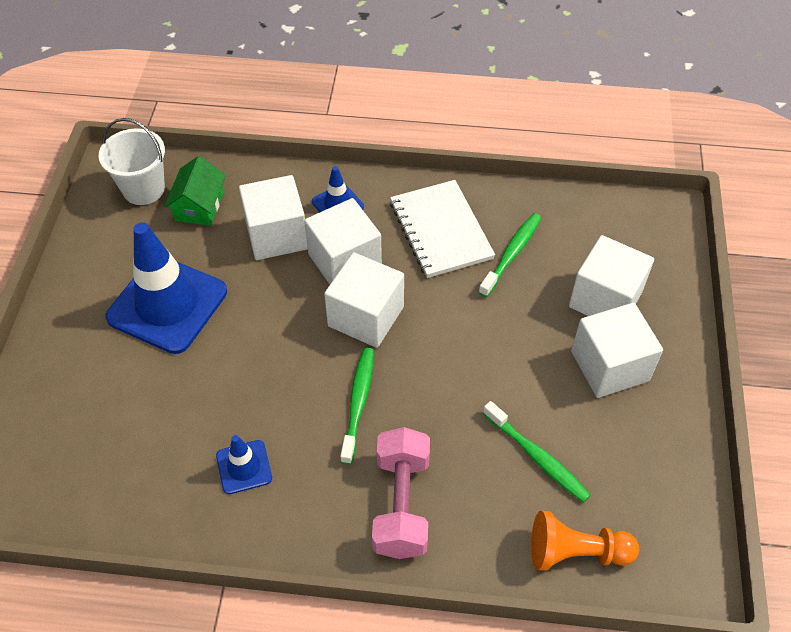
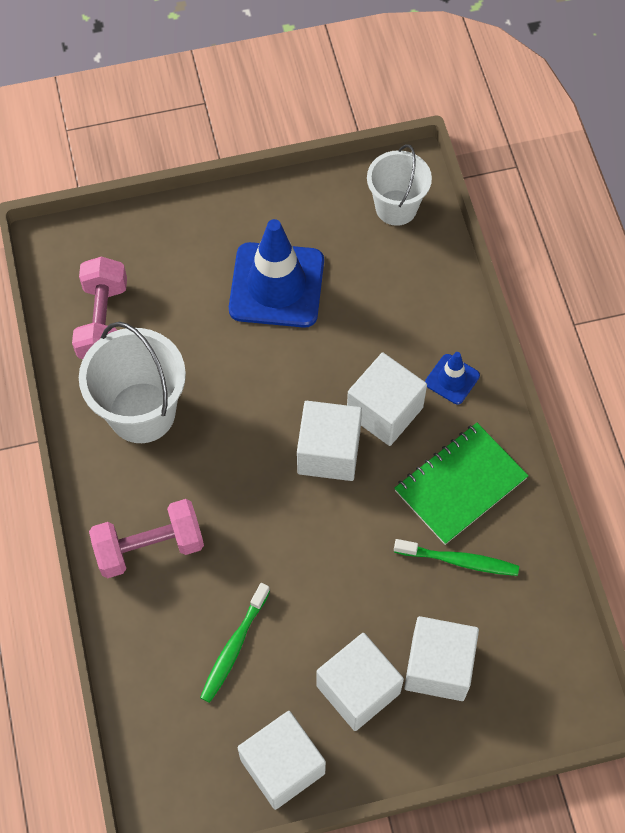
camera: 70 degrees right, 10 degrees up
green house [164,156,226,226] -> none
blue traffic cone [216,435,272,494] -> white bucket [79,322,186,443]
white cube [239,175,308,260] -> white cube moved to [237,711,326,810]
green toothbrush [340,348,374,465] -> none
white notebook [390,180,495,278] -> green notebook [394,423,528,545]
orange pawn [531,511,639,571] -> none
none -> pink dumbbell [72,256,127,359]

